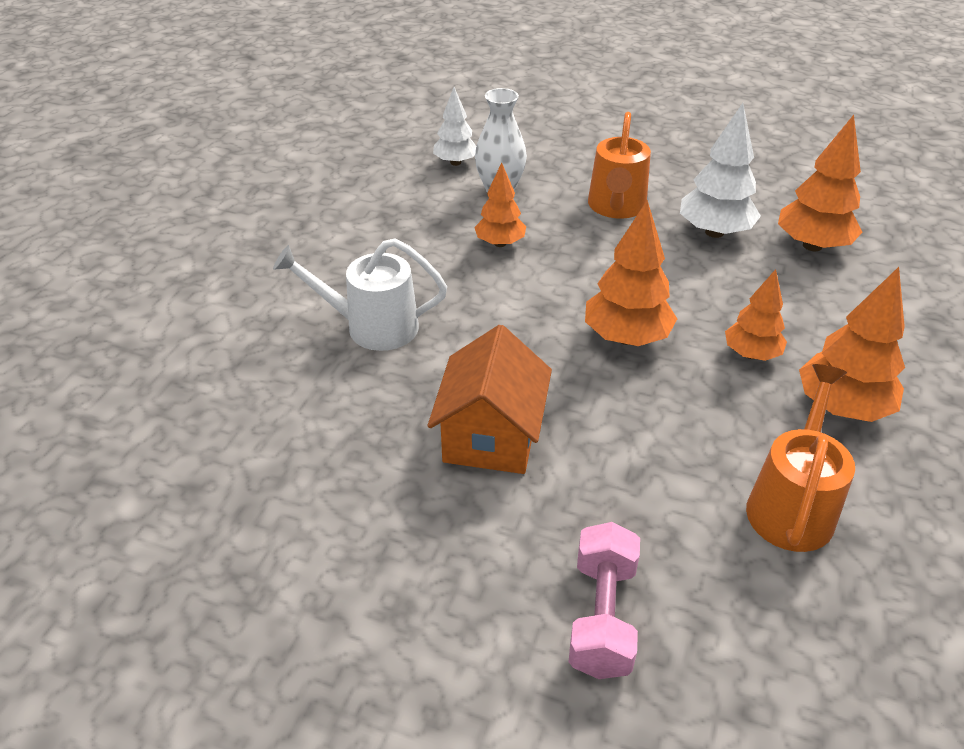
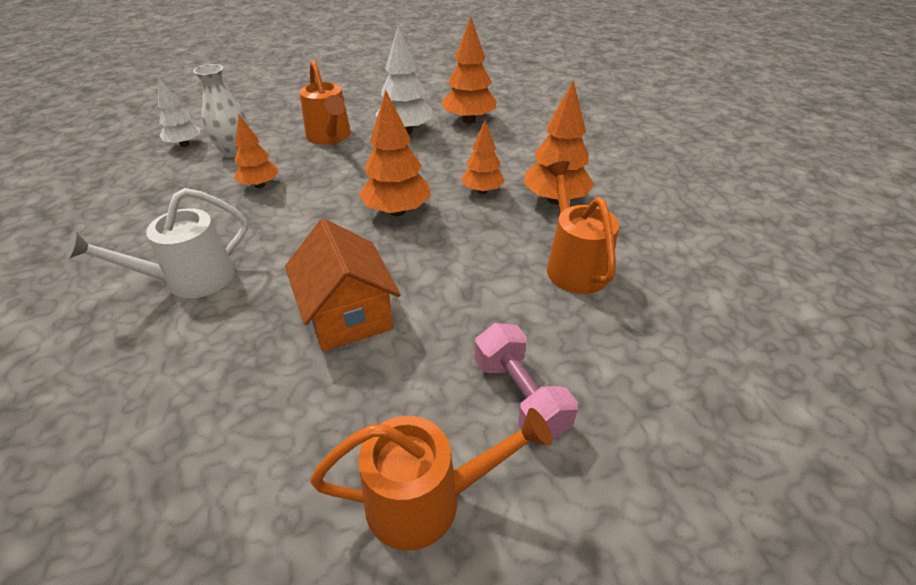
camera: 35 degrees left, 0 degrees up
none -> orange watering can [310,408,552,551]

